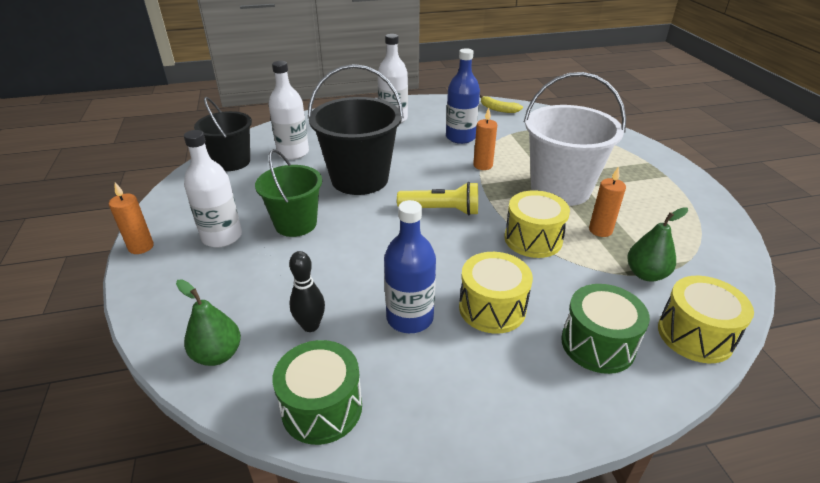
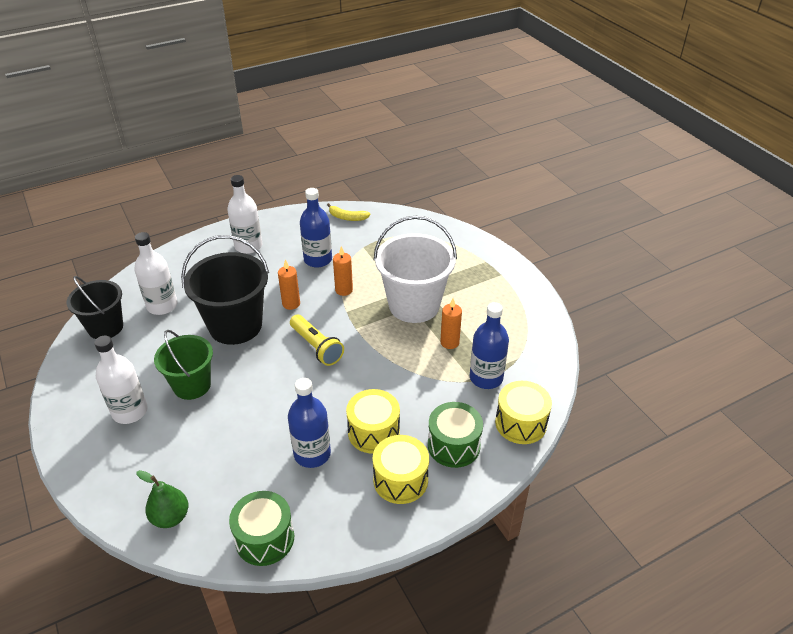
camera: 15 degrees left, 5 degrees up
orange candle [109,182,154,254] -> orange candle moved to [278,259,300,310]
black bowling pin [289,251,325,332] -> none
yellow flashlight [397,182,478,215] -> yellow flashlight turned 60 degrees clockwise [290,315,344,366]
yellow drum [504,190,570,258] -> yellow drum moved to [373,435,429,504]
green pear [627,207,688,281] -> blue bottle [470,302,509,389]

